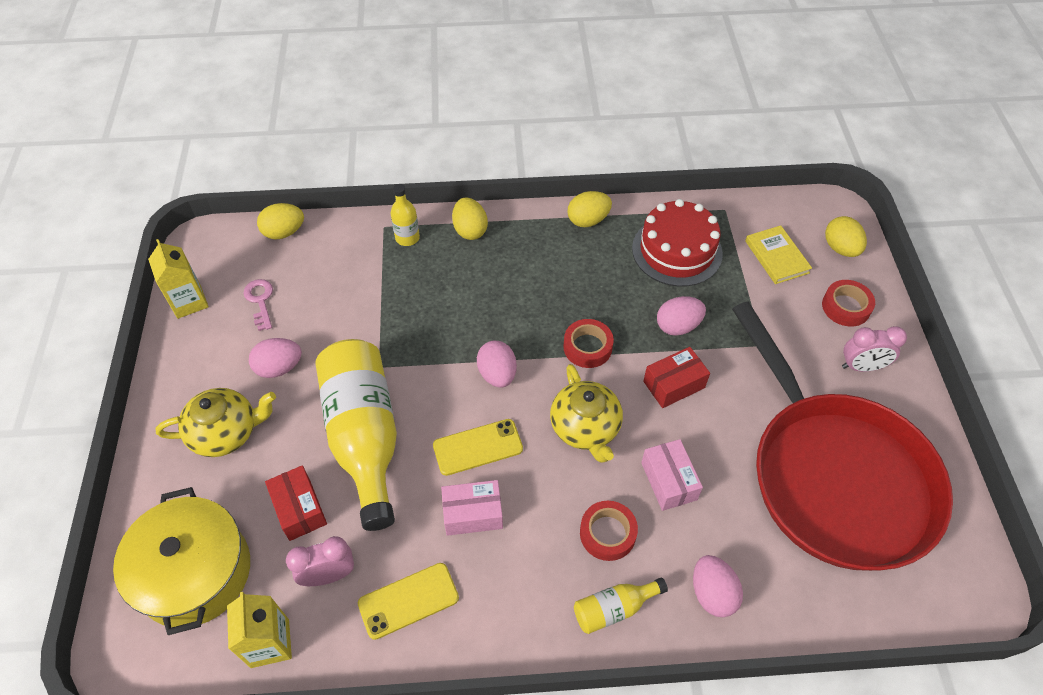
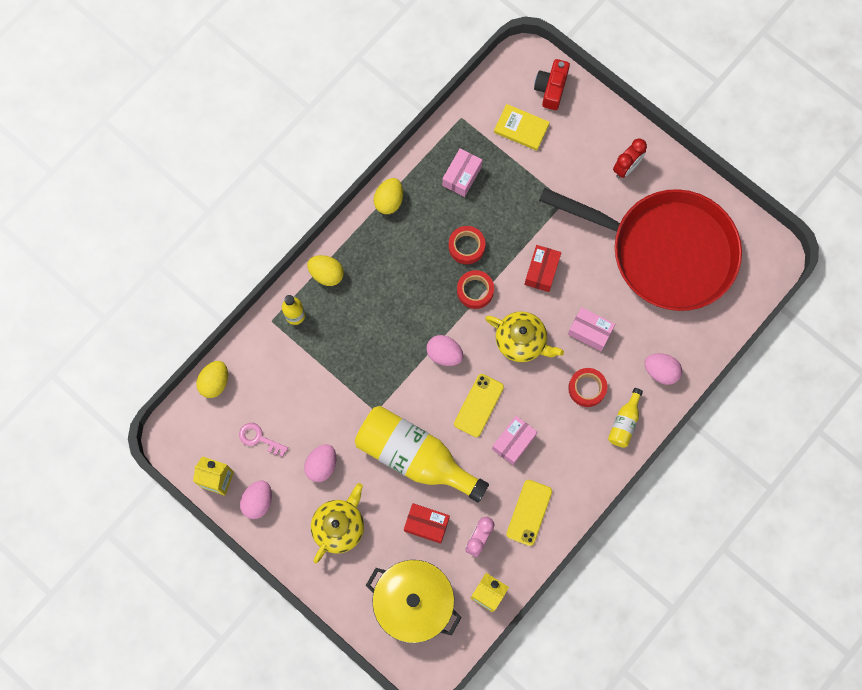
camera: 45 degrees left, 20 degrees up
red cake [632,199,723,286] -> pink box [442,149,482,197]
pink egg [657,296,706,336] -> pink egg moved to [240,480,272,519]
red tape [822,280,875,327] -> red tape moved to [449,226,485,264]
yellow egg [825,216,867,257] -> red camera [534,59,570,110]
pink clock [842,326,907,372] -> red clock [613,138,647,178]

